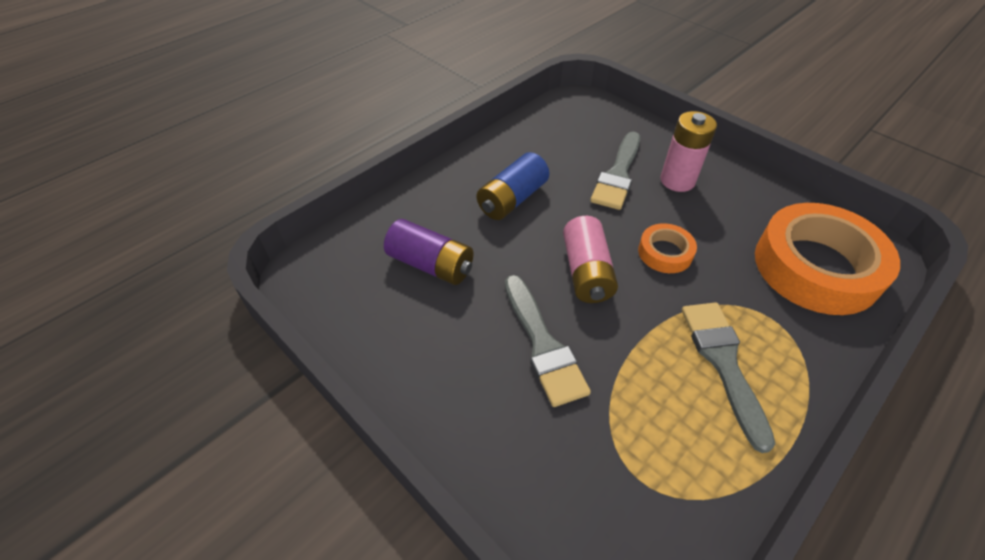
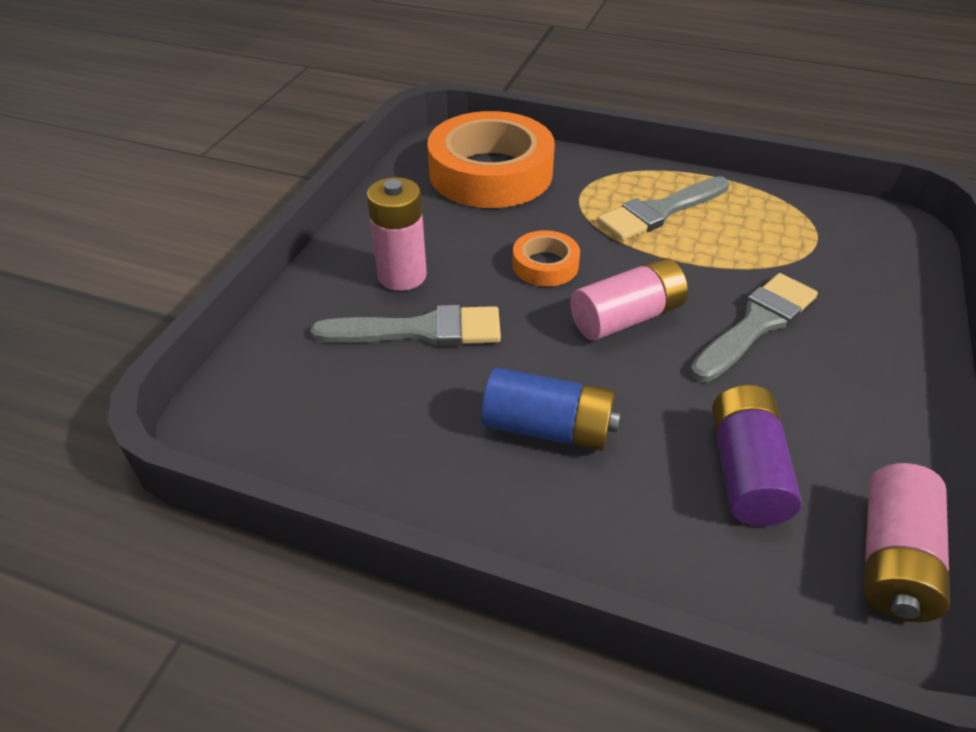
camera: 115 degrees left, 5 degrees down
none -> pink battery [863,463,950,622]

